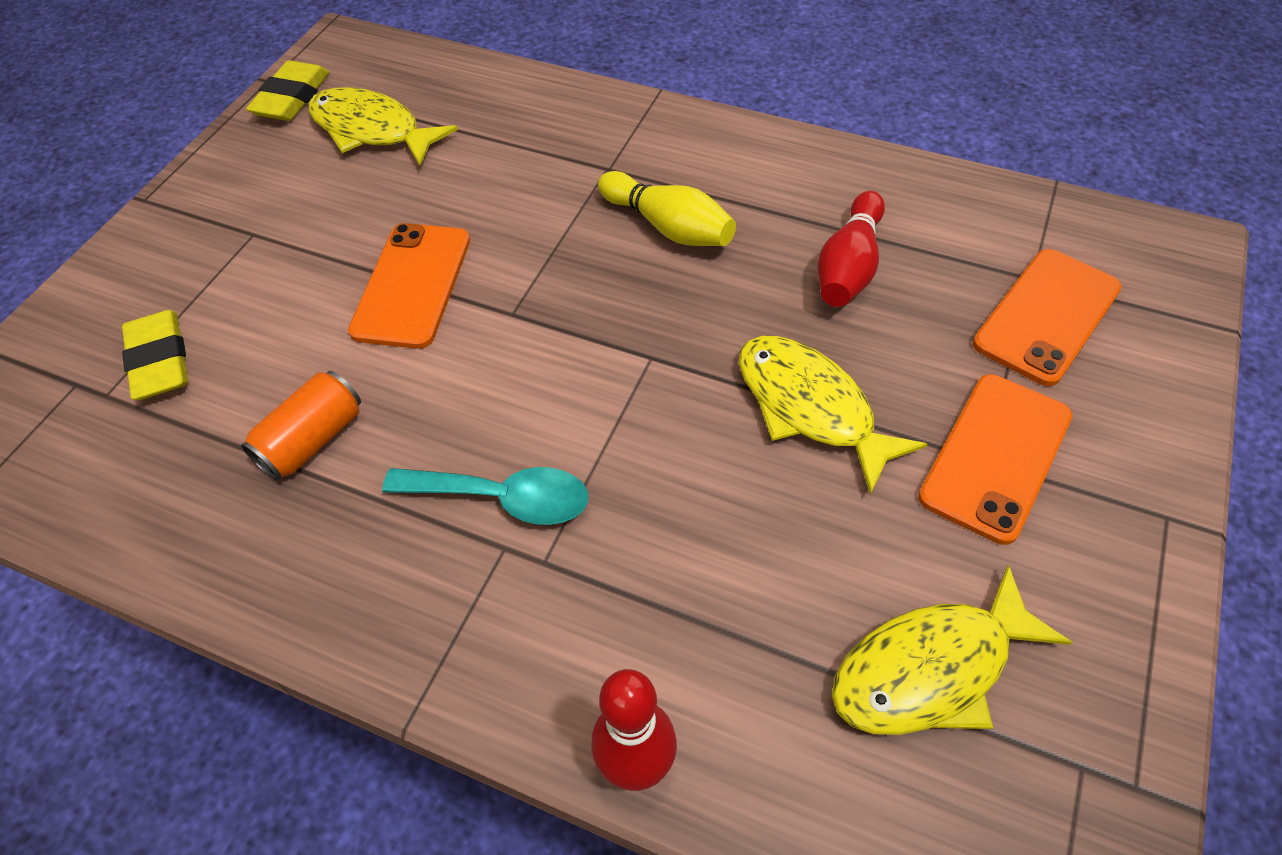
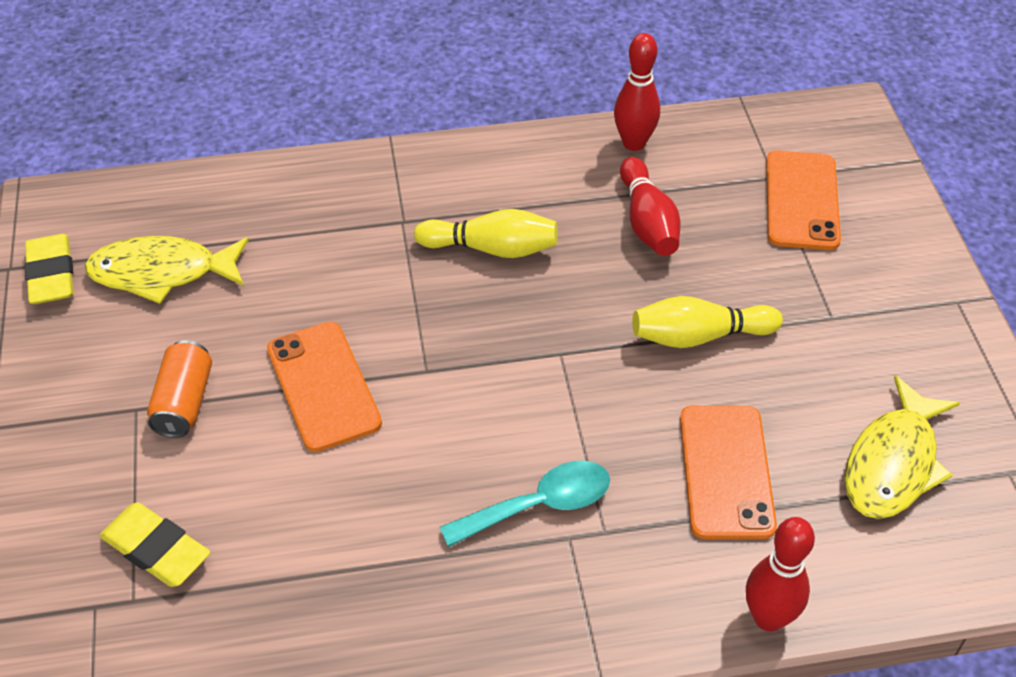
camera: 35 degrees left, 5 degrees down
orange can [241,371,361,481] -> orange can moved to [147,340,212,438]
yellow fish [739,336,928,495] -> yellow bowling pin [632,296,783,348]
orange phone [918,374,1072,545] -> orange phone moved to [680,406,777,539]
none -> red bowling pin [614,33,660,151]

